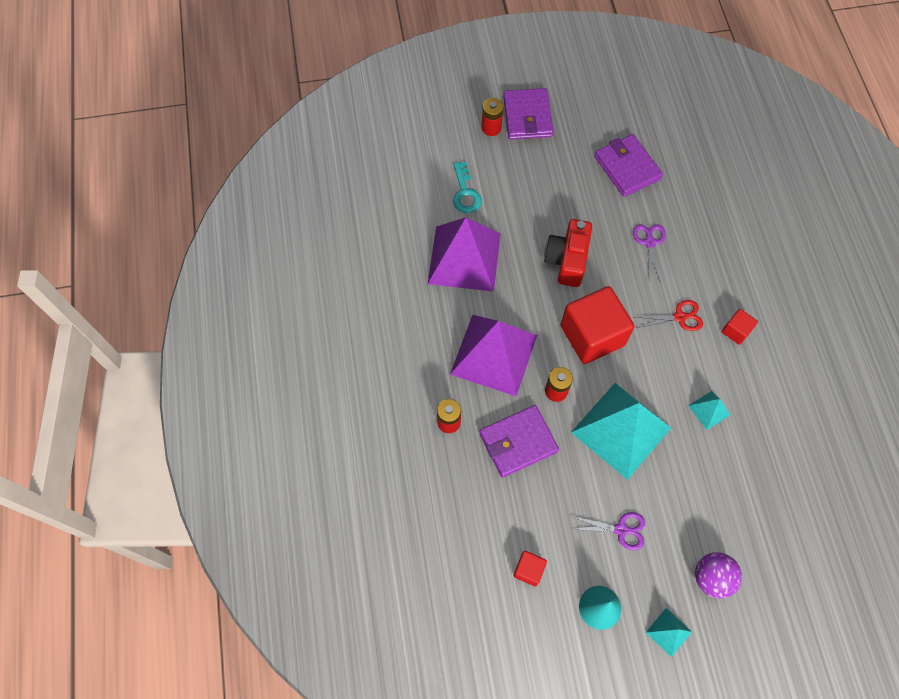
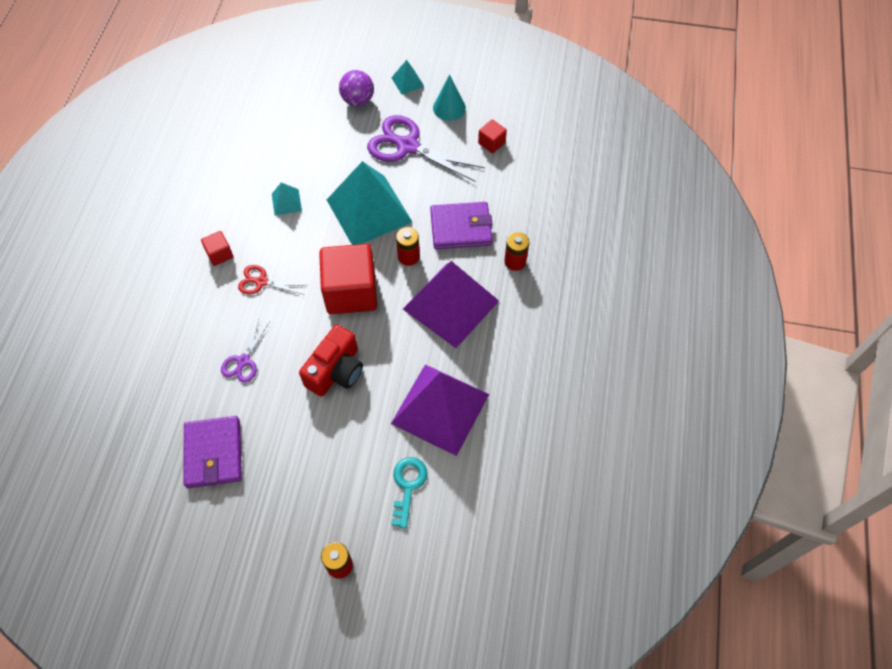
camera: 160 degrees left, 5 degrees down
purple wallet [503,88,553,140] -> none
purple scissors [571,512,645,550] -> purple scissors [367,115,485,182], size x1.90

